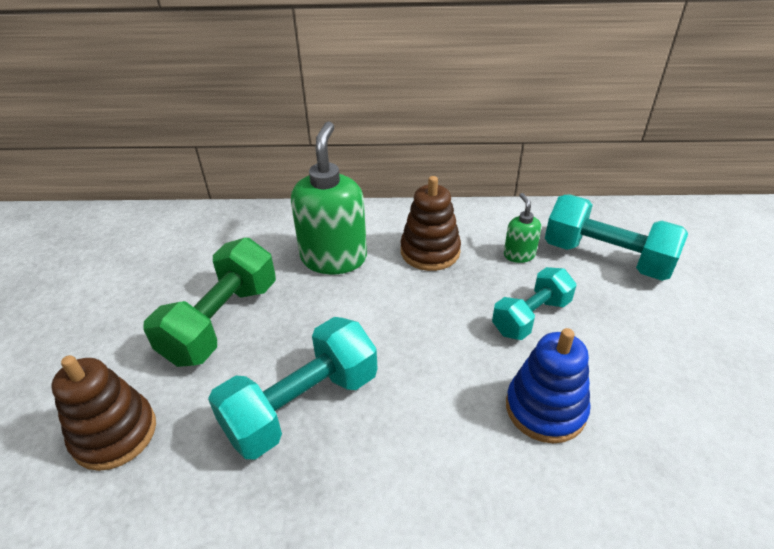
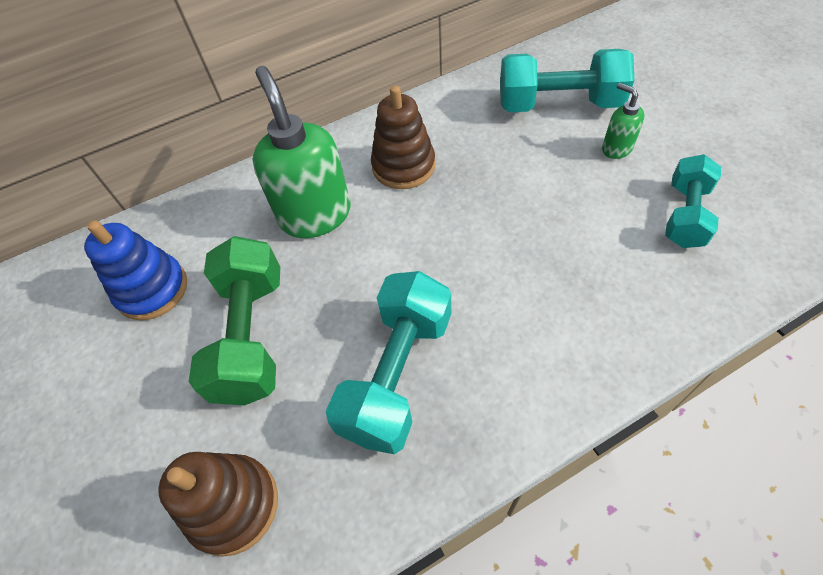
camera: 25 degrees left, 15 degrees up
turquoise dumbbell [492,267,576,340] -> turquoise dumbbell moved to [665,154,721,248]
green soap dispenser [504,193,541,263] -> green soap dispenser moved to [602,83,645,159]
blue stacking toy [506,328,590,443] -> blue stacking toy moved to [84,220,187,320]

